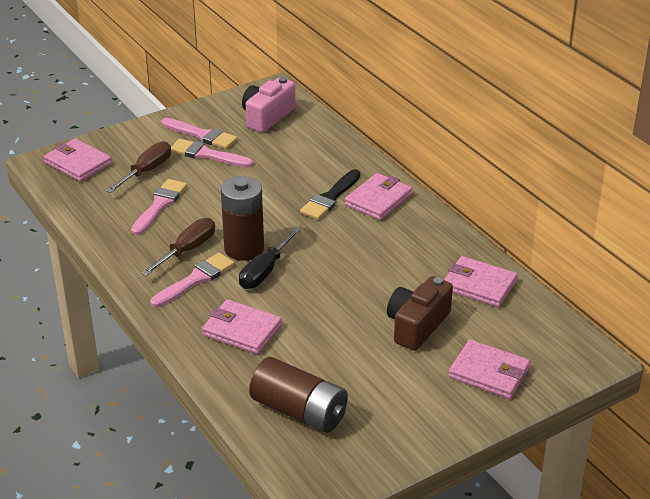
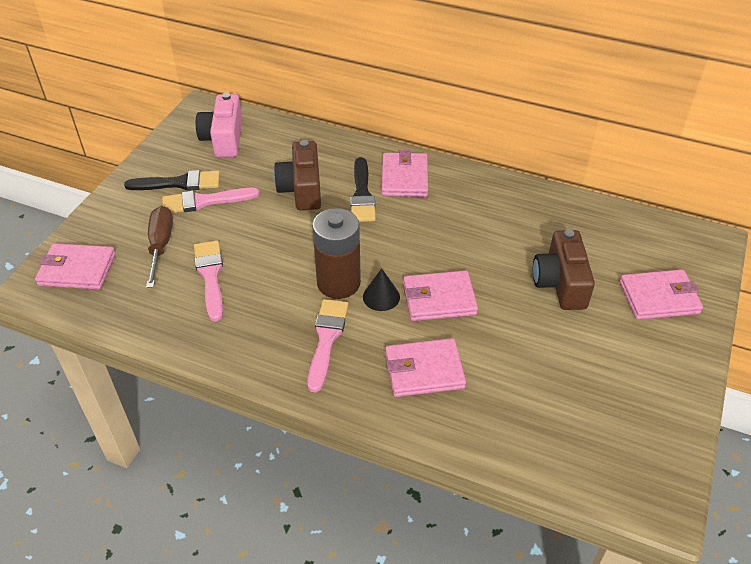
camera: 35 degrees left, 10 degrees up
brown screwdriver [141,218,215,276] -> none
pink brush [161,118,238,149] -> black brush [124,170,220,191]
black screwdriver [239,227,301,289] -> black cone [363,268,400,311]
brown battery [249,357,348,433] -> none
pink wallet [444,256,518,307] -> pink wallet moved to [403,270,478,321]
none -> brown camera [274,140,321,210]

